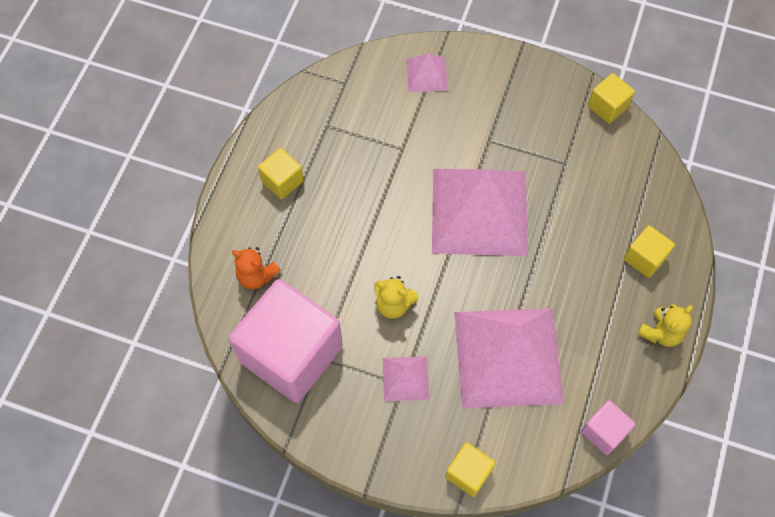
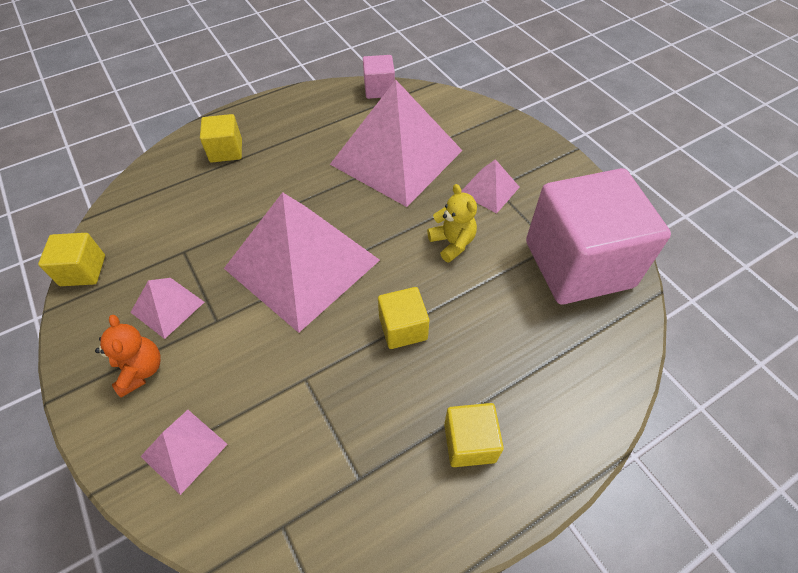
camera: 140 degrees left, 10 degrees down
orange teddy bear [232,247,280,289] -> orange teddy bear moved to [95,315,160,398]
yellow cube [445,442,496,497] -> yellow cube moved to [378,287,429,349]
yellow teddy bear [637,304,693,347] -> none
none -> pink pyramid [130,278,204,339]

